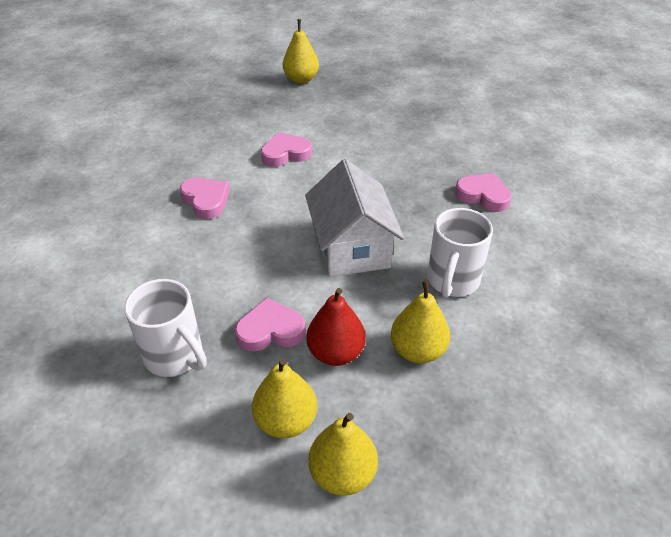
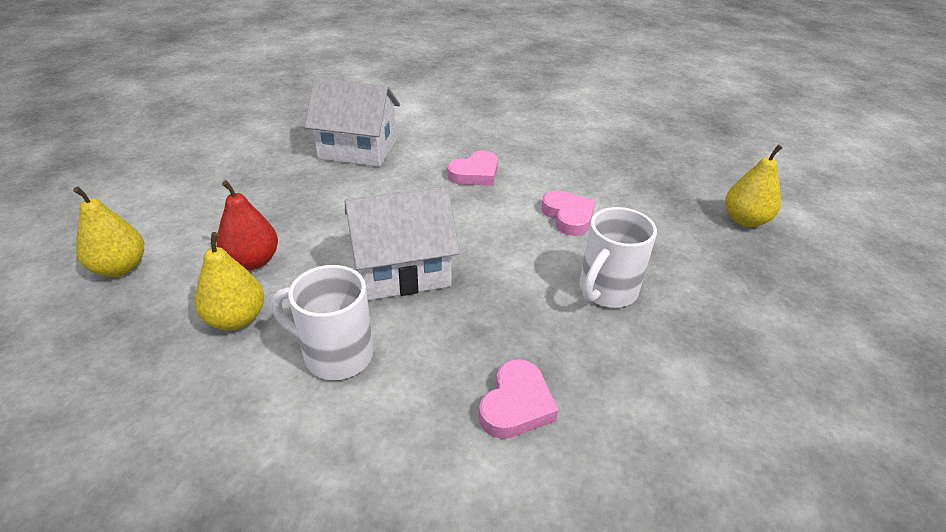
camera: 85 degrees right, 5 degrees down
white mug [124,279,207,377] -> white mug moved to [579,207,657,308]
pink heart [235,298,306,352] -> none
yellow pear [252,358,317,438] -> none
none -> white house [305,78,400,167]

